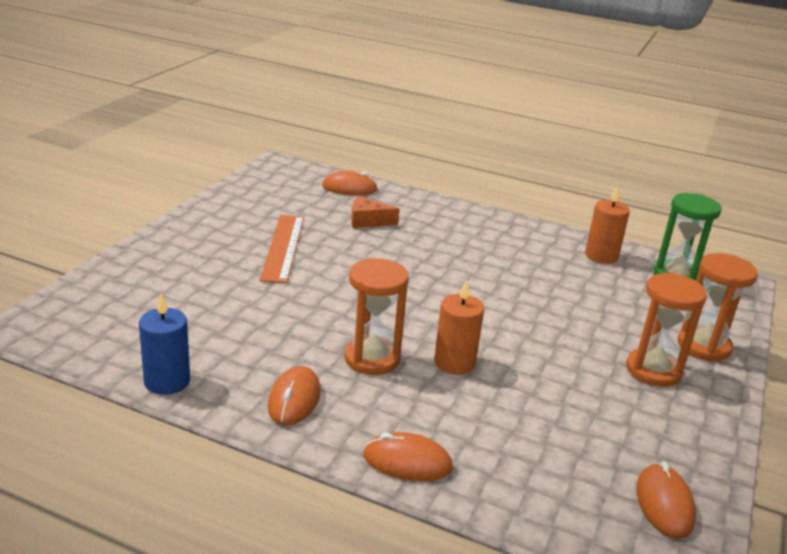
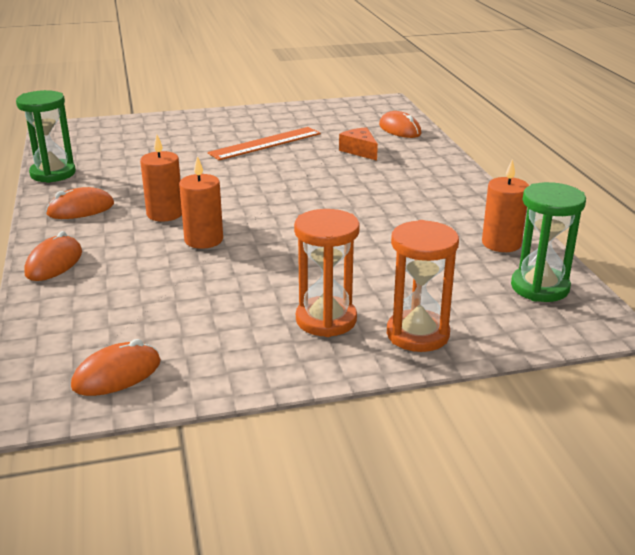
camera: 55 degrees right, 0 degrees up
blue candle [139,293,190,395] -> green hourglass [16,90,76,183]
orange hourglass [344,258,409,375] -> orange candle [140,135,182,222]
orange mouse [363,432,453,481] -> orange mouse turned 45 degrees clockwise [24,231,82,281]

